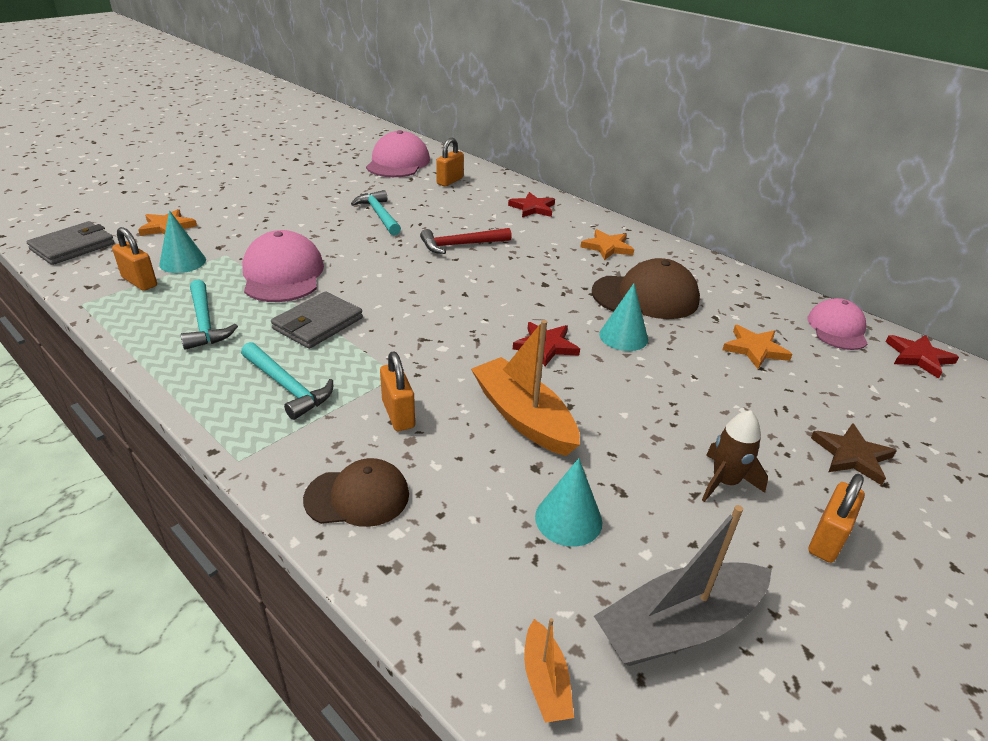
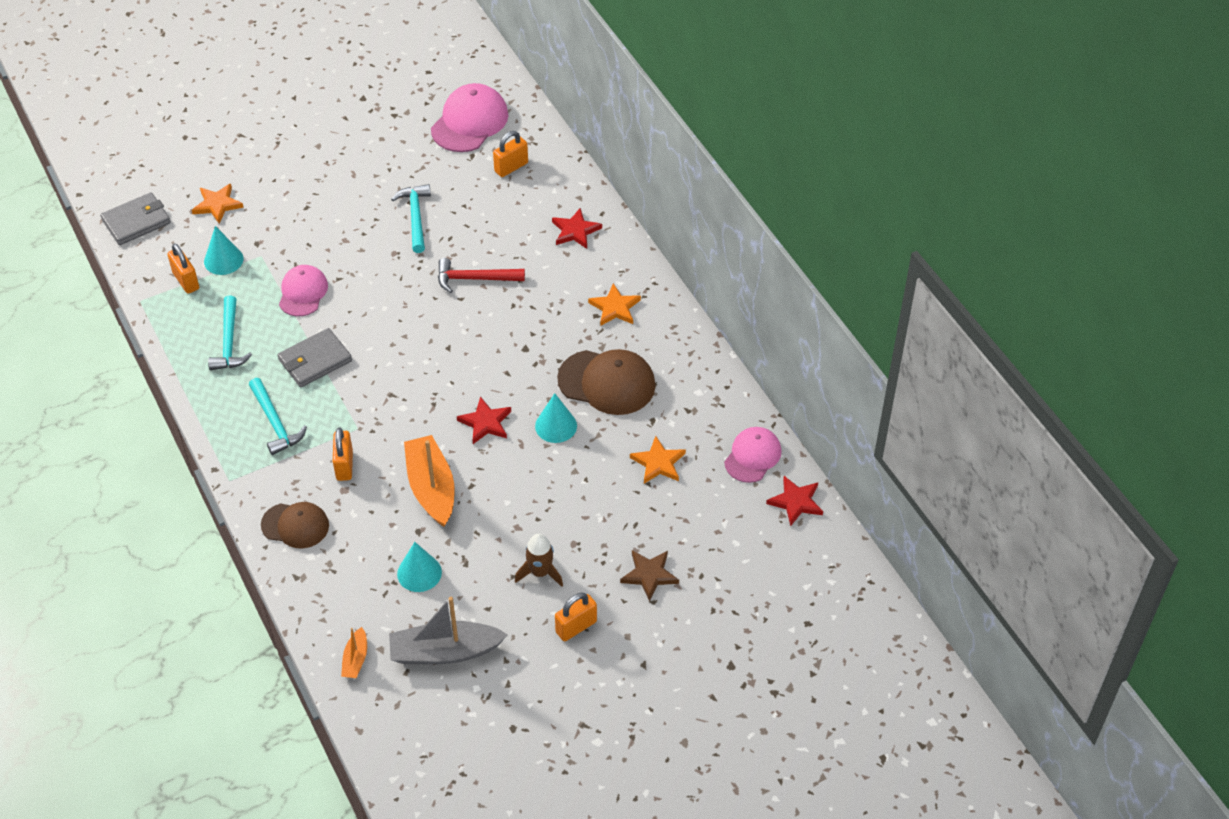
camera: 20 degrees right, 15 degrees up
pink cap [242,230,324,302] -> pink cap [279,265,328,316], size x0.65

